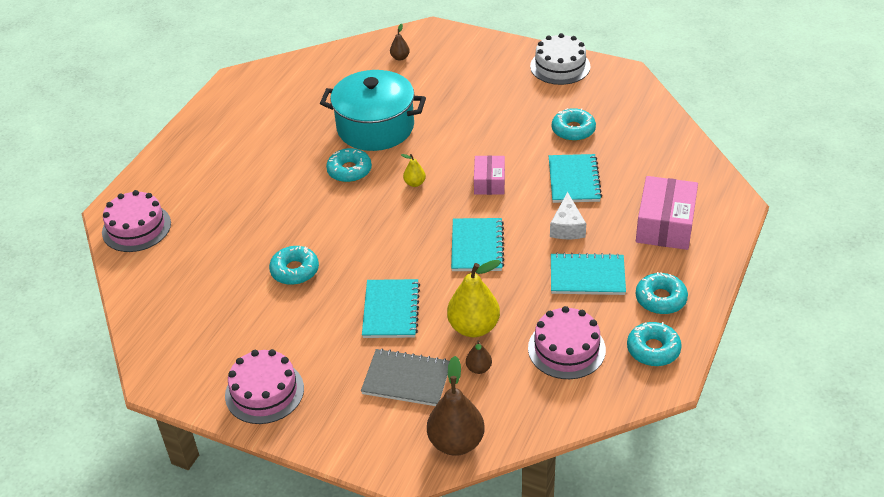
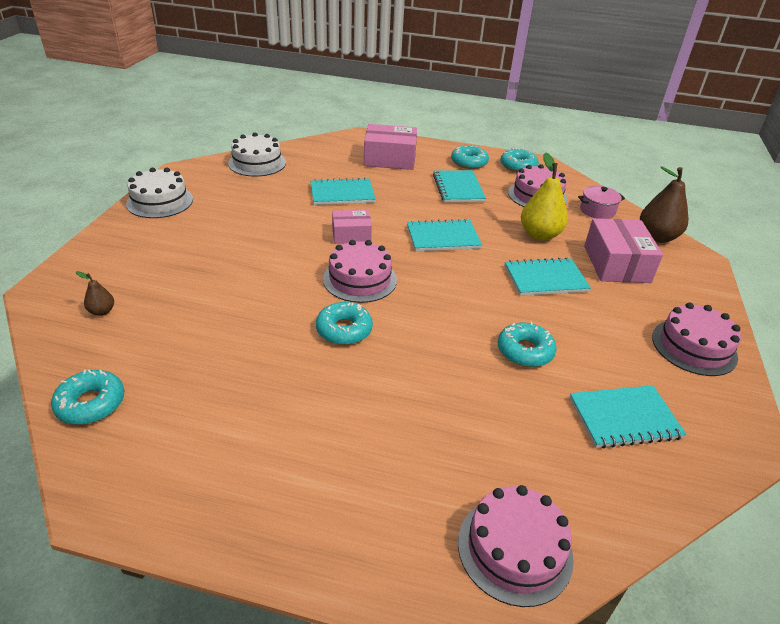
camera: 105 degrees left, 5 degrees down
turquoise pot [320,70,426,151] -> none
grey notebook [361,348,450,406] -> pink box [584,218,663,283]
yellow pear [401,154,426,187] -> pink cake [323,240,397,303]
brown pear [466,340,492,374] -> none
white cheese [550,192,586,239] -> none
turquoise donut [552,108,596,141] -> turquoise donut moved to [51,369,124,425]
none -> white cake [228,133,286,177]
none -> turquoise notebook [569,385,686,449]
none -> pink pot [578,186,625,219]

